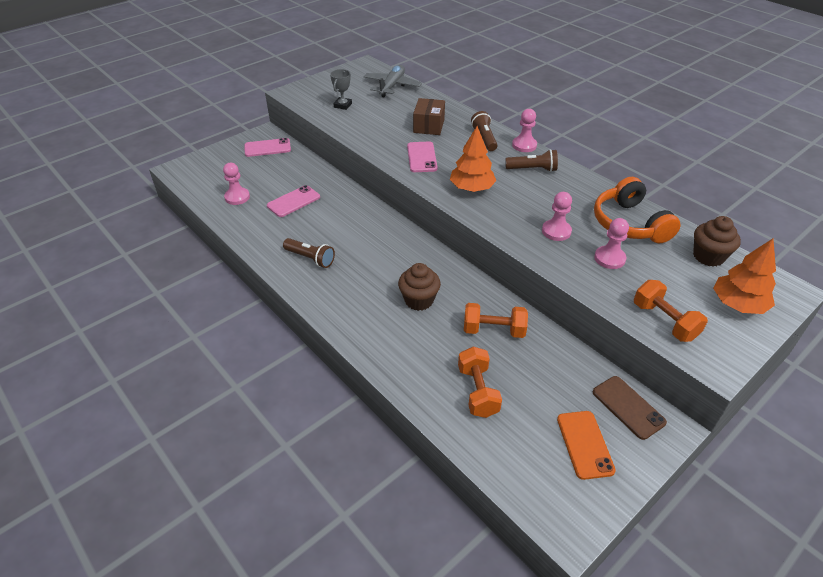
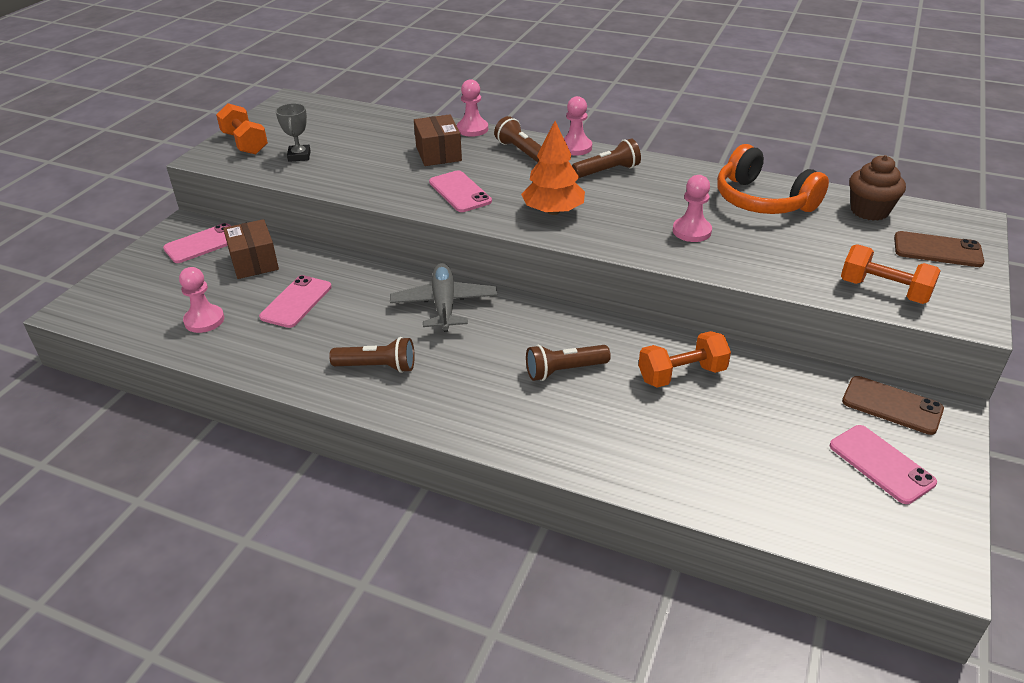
camera: 25 degrees left, 5 degrees down
grey plane [363,65,422,97] -> grey plane moved to [390,263,497,332]
brown cupcake [398,263,441,311] -> brown flashlight [526,345,611,381]
orange dumbbell [458,347,502,418] -> orange dumbbell moved to [216,103,268,154]
orange phone [557,411,616,480] -> pink phone [830,425,937,504]
pink pawn [594,218,629,269] -> pink pawn moved to [457,79,488,137]
orange tree [713,239,776,314] -> brown phone [894,231,984,267]
none -> brown box [223,219,279,279]

